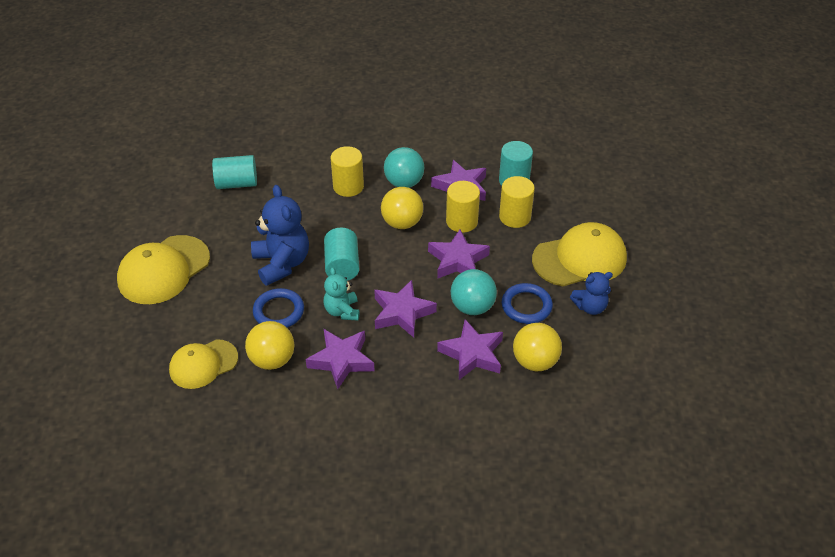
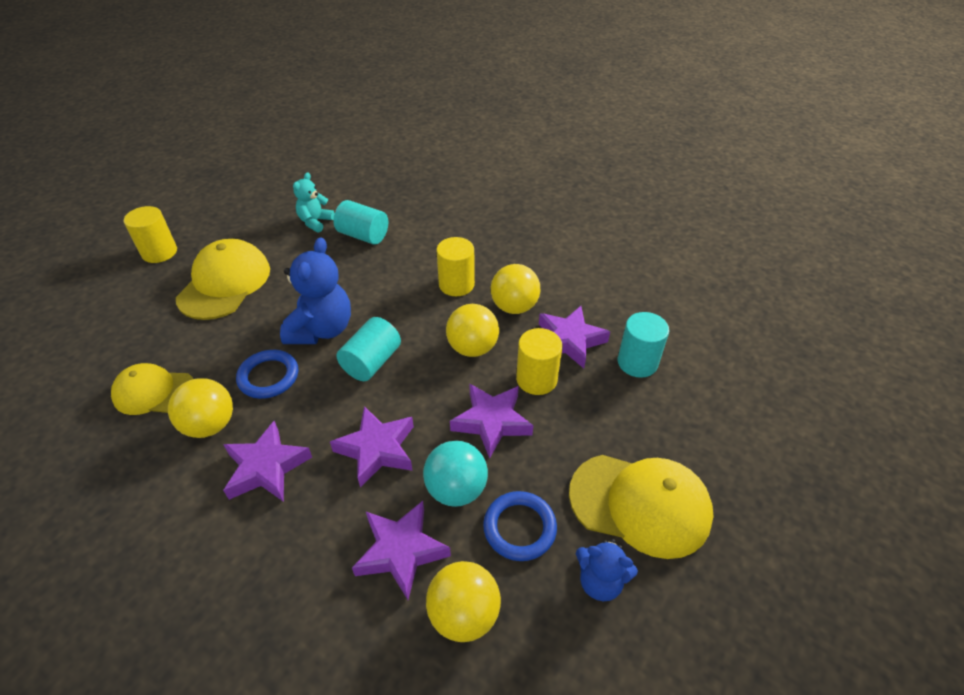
camera: 35 degrees right, 0 degrees up
yellow cap [117,235,210,304] -> yellow cap turned 120 degrees clockwise [176,239,270,320]
turquoise teddy bear [323,267,359,320] -> turquoise teddy bear moved to [293,172,334,232]
turquoise ball [384,147,424,188] -> yellow ball [491,264,540,314]
yellow cylinder [499,176,535,228] -> yellow cylinder moved to [124,206,177,263]

